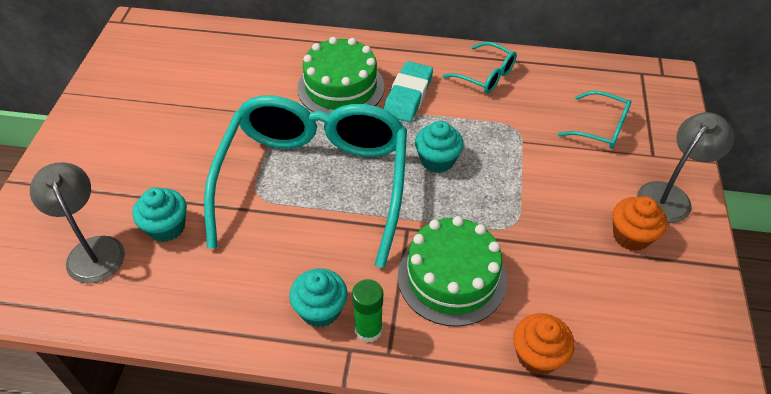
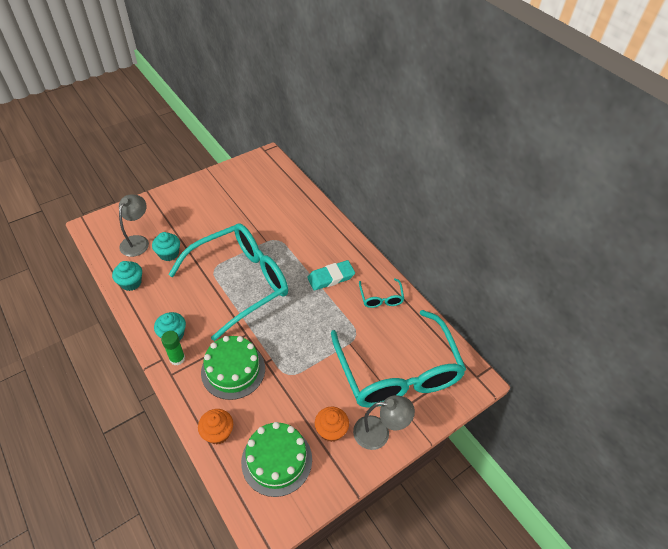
camera: 45 degrees right, 0 degrees up
green cake [297,37,385,114] -> green cake moved to [241,422,312,497]
turquoise cupcake [415,121,464,173] -> turquoise cupcake moved to [112,261,142,291]
turquoise glasses [558,91,632,149] -> turquoise glasses [331,310,466,408], size x2.48

